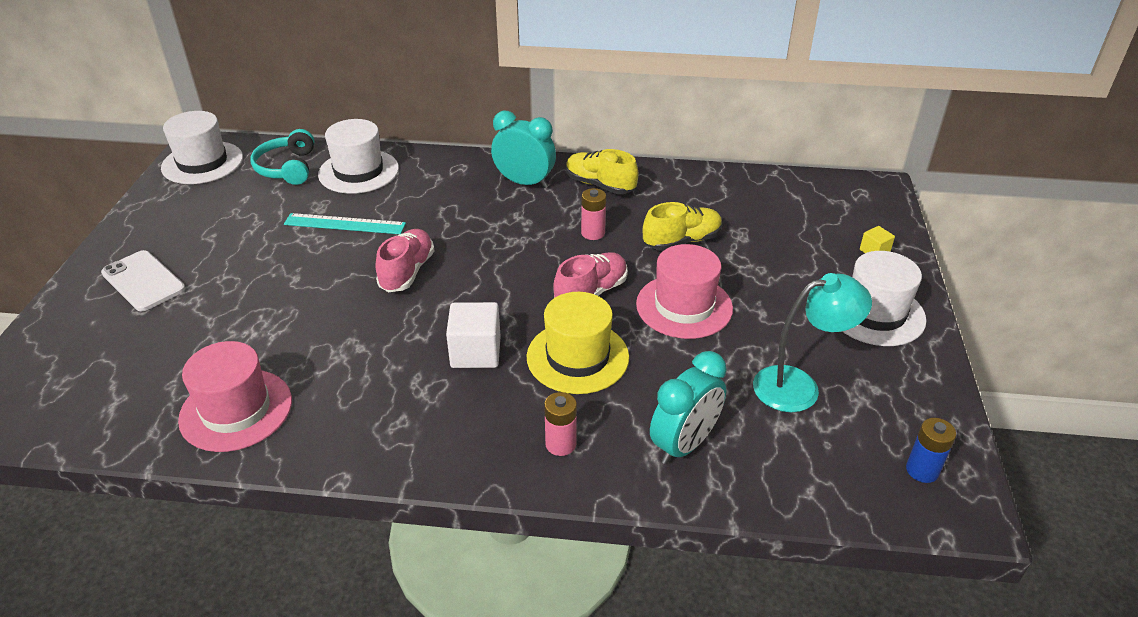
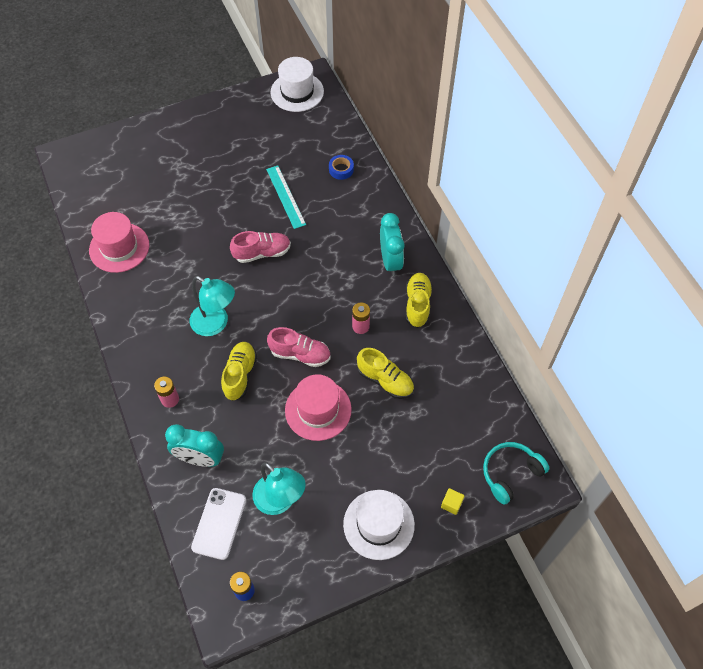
camera: 60 degrees right, 20 degrees up
white phone [101,250,185,311] -> white phone moved to [191,488,246,560]
turquoise headphones [251,129,314,185] -> turquoise headphones moved to [483,442,549,505]
white hat [318,119,399,194] -> blue tape [329,155,354,180]
white cube [446,302,501,368] -> turquoise lamp [190,276,235,336]
yellow hat [527,292,629,394] -> yellow shoe [221,342,257,401]

